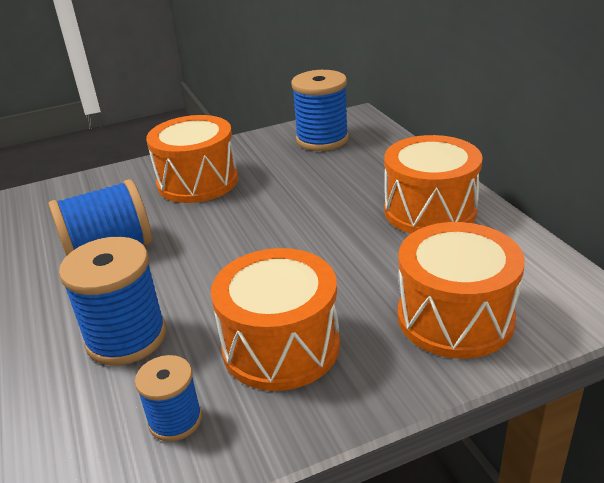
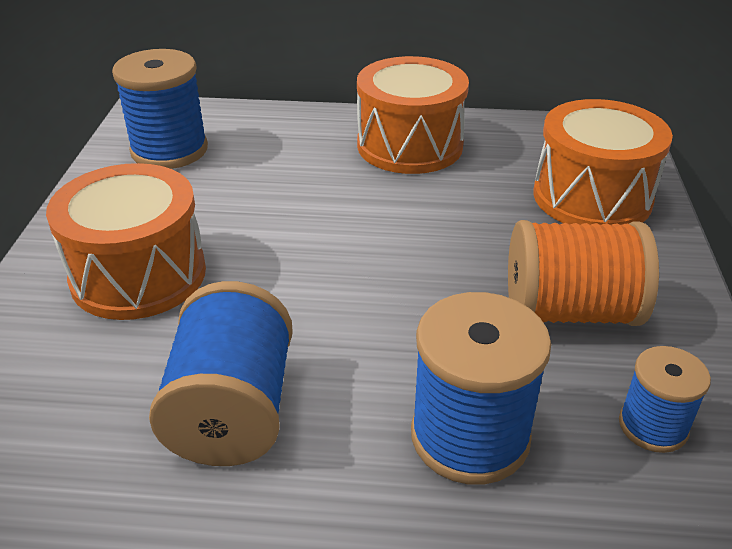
camera: 65 degrees left, 5 degrees up
orange drum [211,248,340,391] -> orange spool [508,220,659,326]

